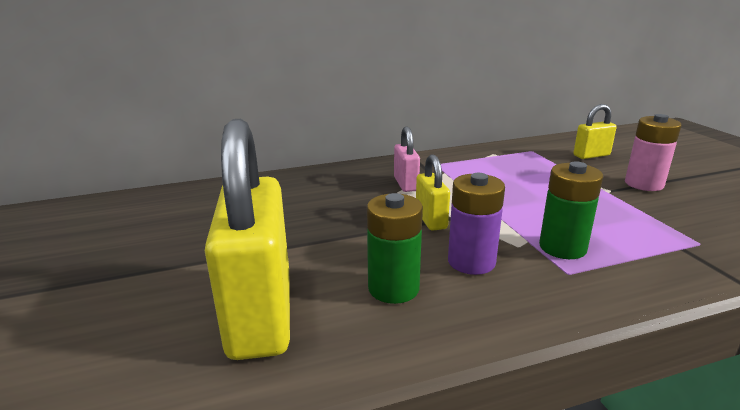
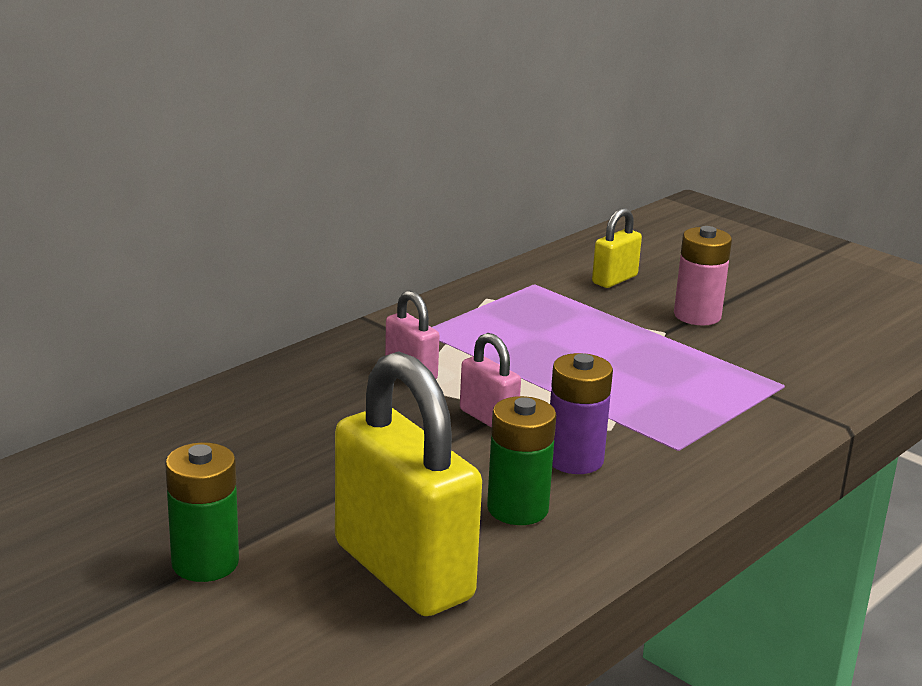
camera: 30 degrees left, 0 degrees up
yellow padlock [416,154,450,231] -> pink padlock [460,333,521,428]
green battery [539,162,603,259] -> green battery moved to [165,442,239,582]

